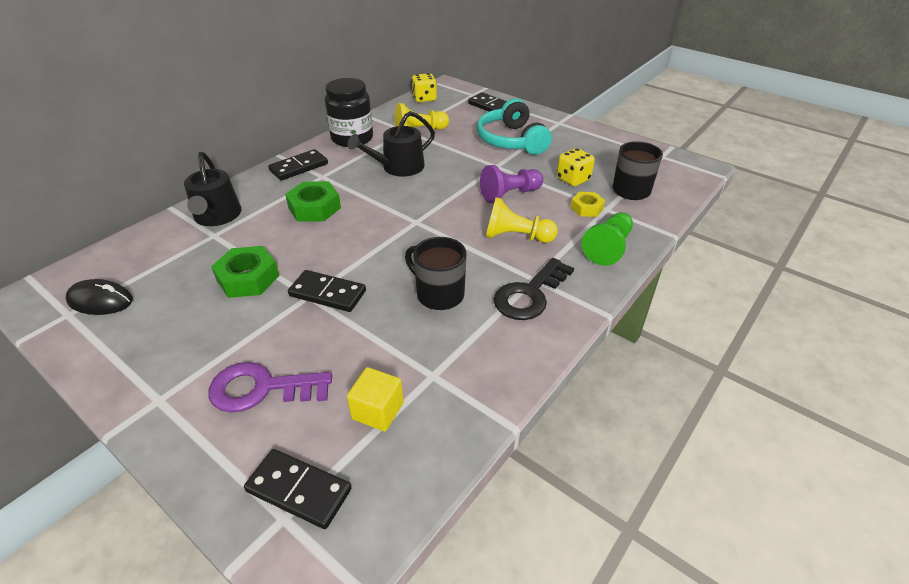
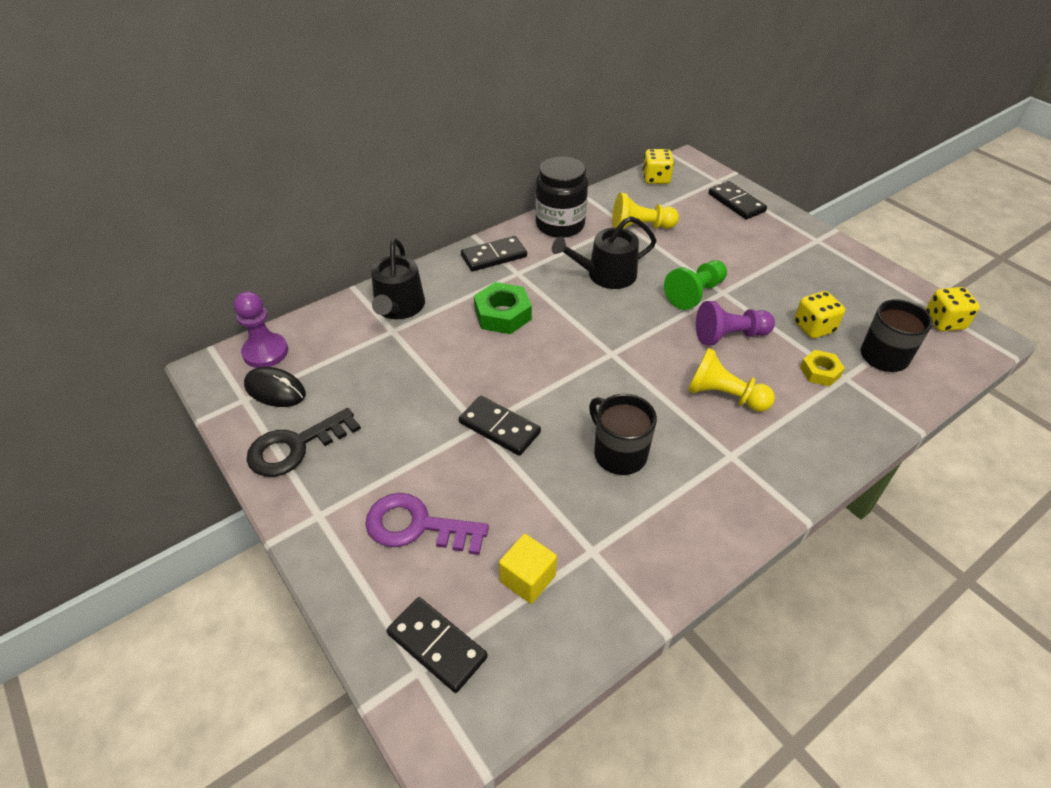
camera: 15 degrees right, 5 degrees up
green nut [211,246,279,298] -> none
turquoise headphones [477,99,552,155] -> none
black key [494,258,574,320] -> black key moved to [246,408,361,477]
green pawn [582,212,633,266] -> green pawn moved to [664,260,727,310]
none -> purple pawn [234,291,288,368]
none -> yellow dice [925,287,980,331]

